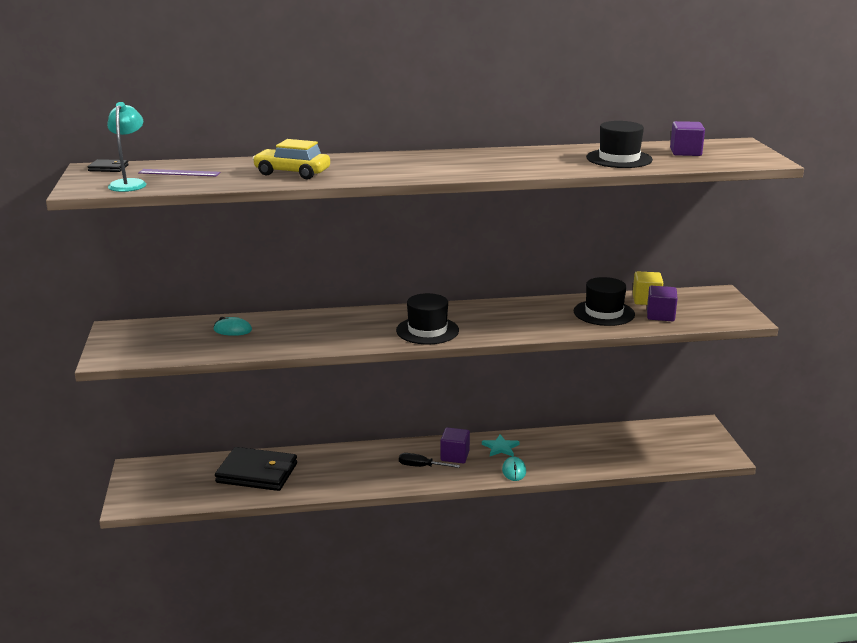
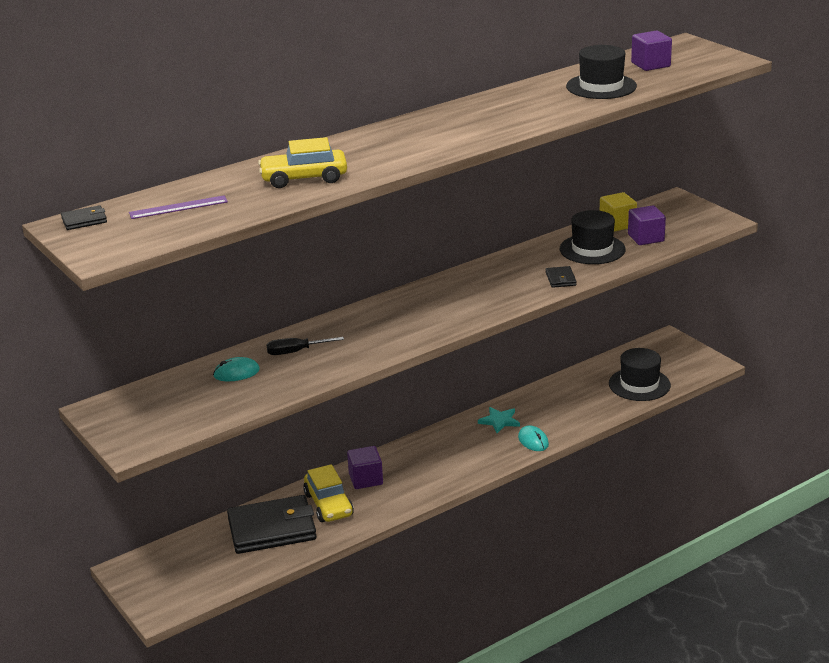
camera: 25 degrees left, 5 degrees up
turquoise lamp [107,102,147,192] -> none
black hat [396,293,459,344] -> black hat moved to [609,348,671,401]
black screwdriver [399,453,460,468] -> black screwdriver moved to [266,337,344,355]
purple cube [440,427,470,463] -> purple cube moved to [347,446,383,489]
none -> yellow car [303,464,354,522]
none -> black wallet [546,266,577,288]

